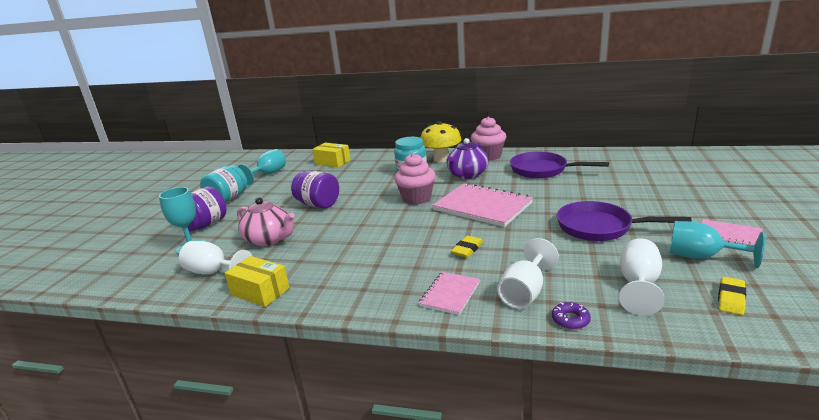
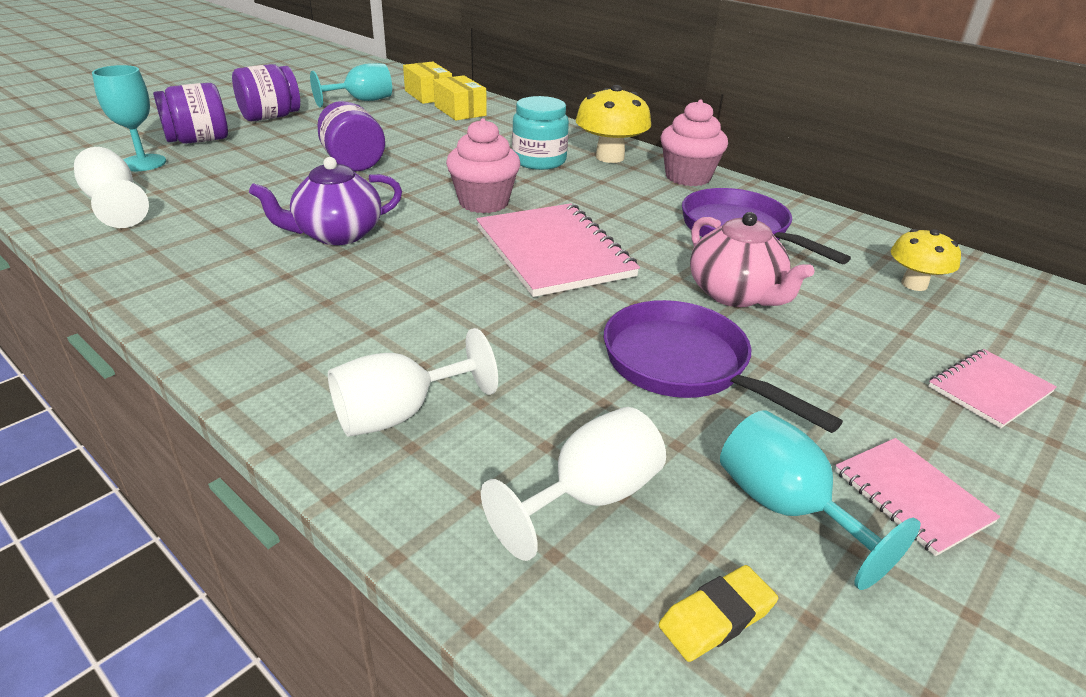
camera: 25 degrees right, 10 degrees up
turquoise jar [200,165,247,203] -> purple jar [232,64,300,121]
yellow box [225,256,290,307] -> yellow box moved to [403,62,452,104]
pink teapot [237,198,295,246] -> pink teapot moved to [690,212,814,307]
pink notebook [419,272,480,315] -> pink notebook moved to [928,349,1057,428]
purple teapot [446,138,488,179] -> purple teapot moved to [249,157,402,245]
yellow eraser [451,236,483,258] -> none
purple donut [552,302,591,330] -> none
none -> yellow mushroom [891,229,961,291]

